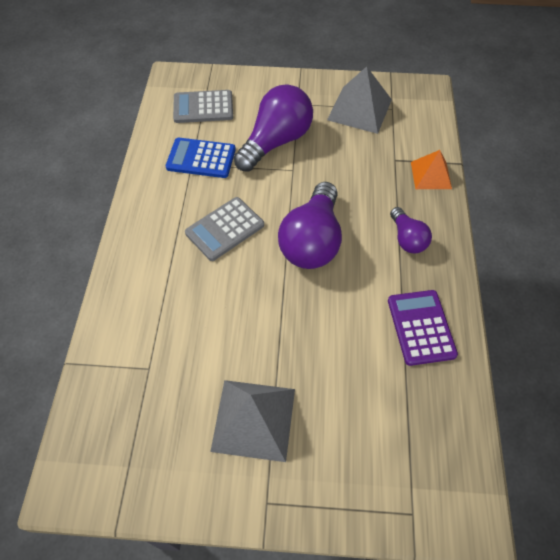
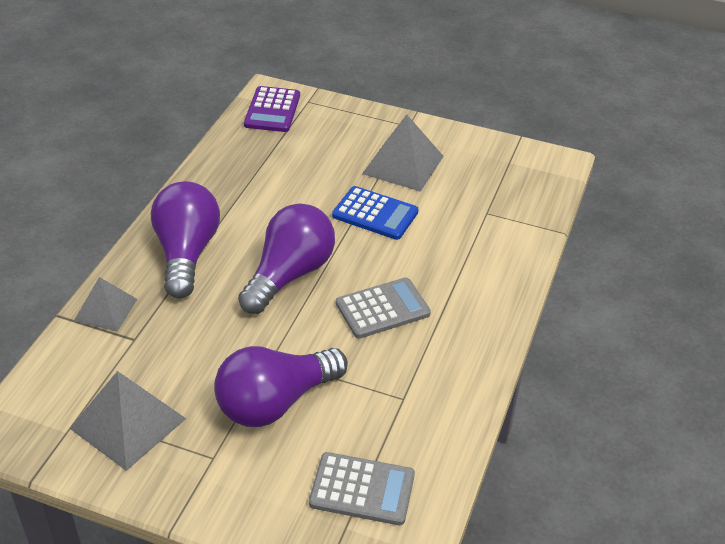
camera: 165 degrees left, 15 degrees down
blue calculator [166,138,236,178] -> blue calculator moved to [332,186,418,240]
purple calculator [388,290,458,366] -> purple calculator moved to [244,86,300,132]
purple light bulb [390,207,432,253] -> purple light bulb [151,181,220,298], size x1.85
orange pyramid [411,150,452,189] -> grey pyramid [74,277,138,332]

